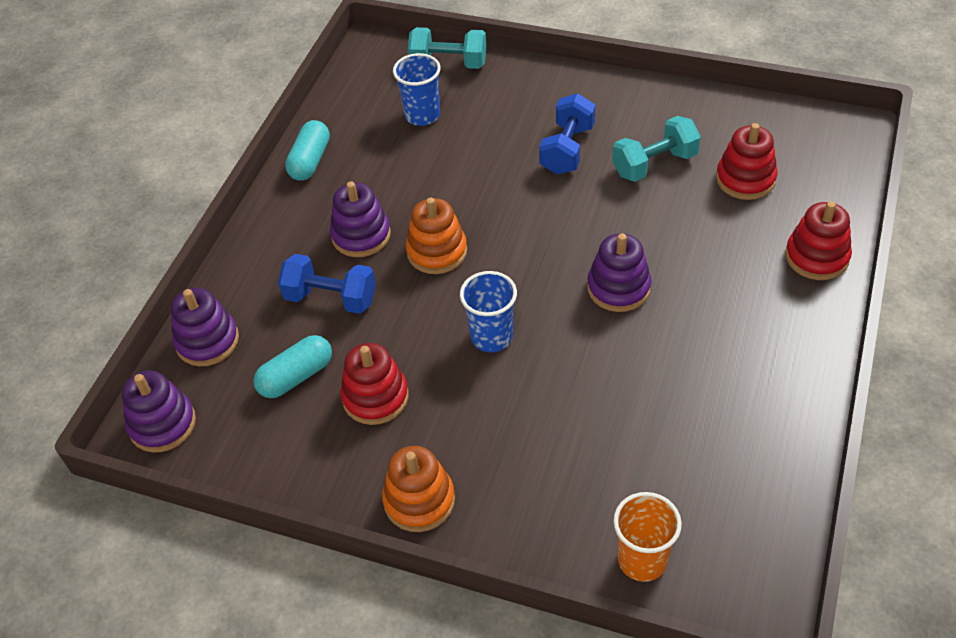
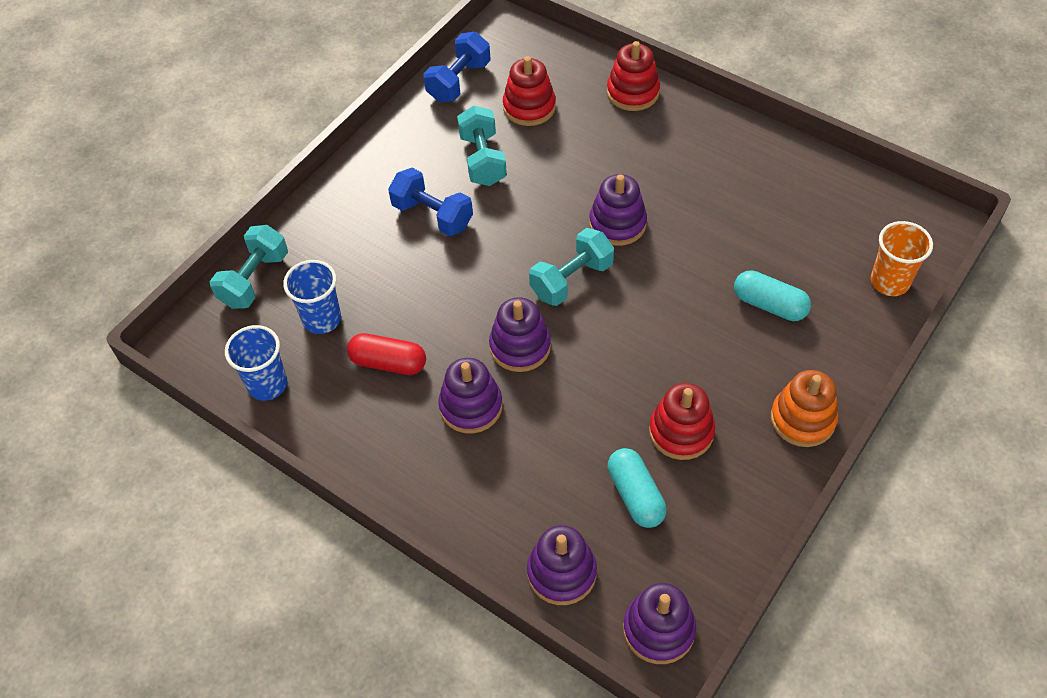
camera: 75 degrees left, 5 degrees up
blue dumbbell [278,254,376,314] -> blue dumbbell moved to [423,32,491,102]
turquoise capsule [285,120,330,181] -> turquoise capsule moved to [734,270,811,321]
orange stacking toy [406,198,467,274] -> purple stacking toy [489,297,551,372]
blue cup [460,271,517,352] -> blue cup moved to [225,325,287,401]
none -> red capsule [347,333,426,375]
none -> turquoise dumbbell [529,228,614,306]

